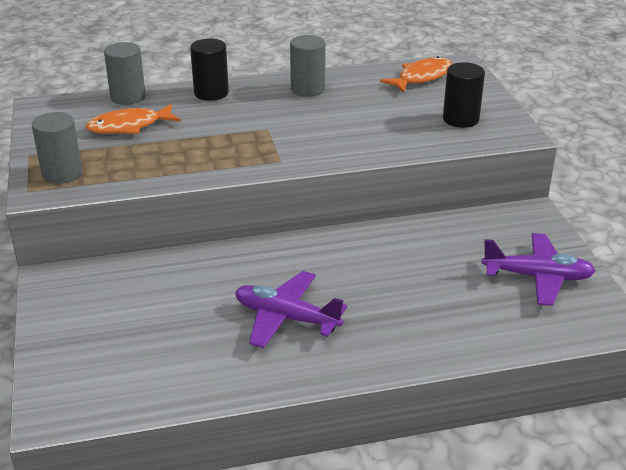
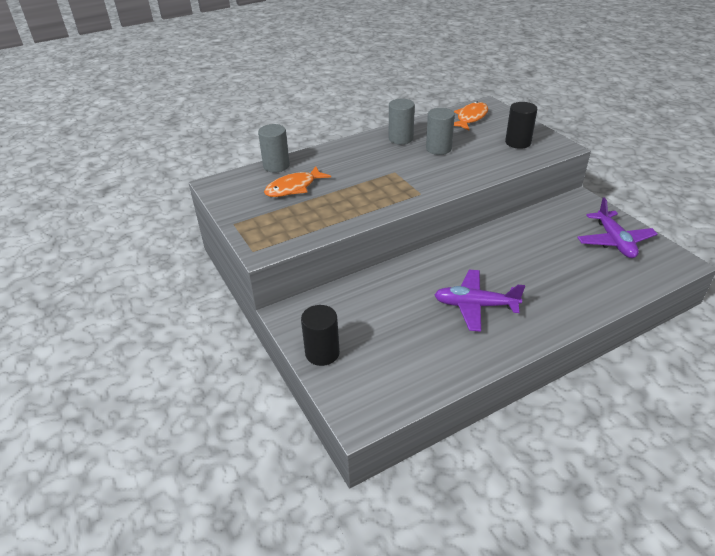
camera: 15 degrees left, 5 degrees up
grey cylinder [32,112,82,184] -> grey cylinder moved to [426,108,455,155]
black cylinder [190,38,229,101] -> black cylinder moved to [301,305,340,366]
purple plane [482,233,596,306] -> purple plane turned 90 degrees clockwise [577,197,657,258]

